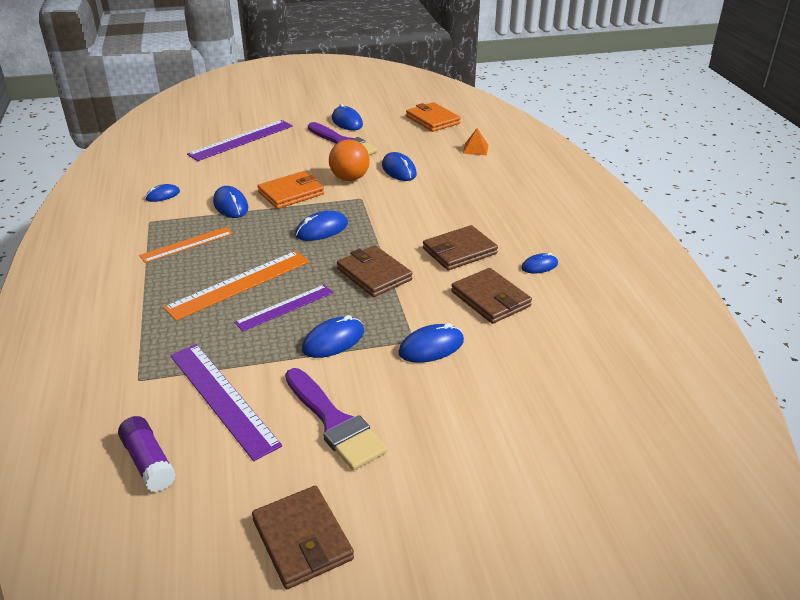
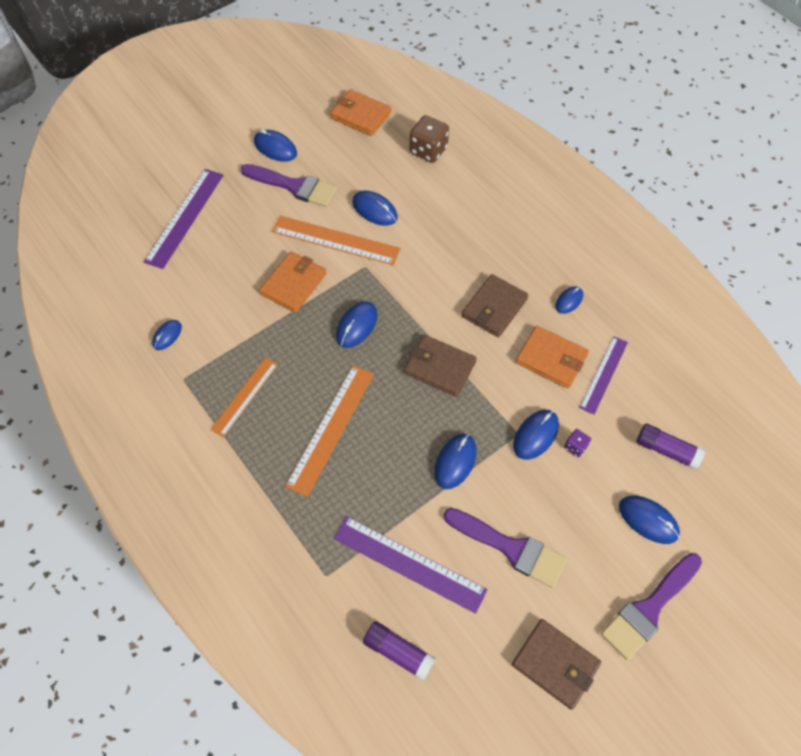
camera: 25 degrees left, 25 degrees up
blue mouse [213,186,248,218] -> blue mouse moved to [619,496,680,544]
purple ruler [234,285,333,331] -> purple ruler moved to [580,336,628,415]
orange ball [329,140,370,181] -> orange ruler [272,216,400,265]
brown wallet [451,268,532,324] -> orange wallet [516,326,589,388]
orange pyramid [463,128,488,155] -> brown dice [410,115,449,163]
none -> purple dice [564,429,591,457]
none -> purple brush [601,553,702,660]
none -> purple glue stick [636,423,705,470]

